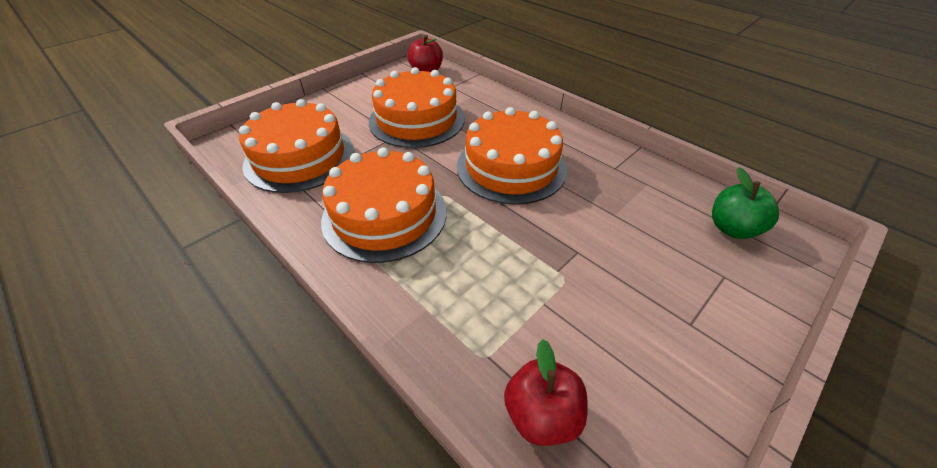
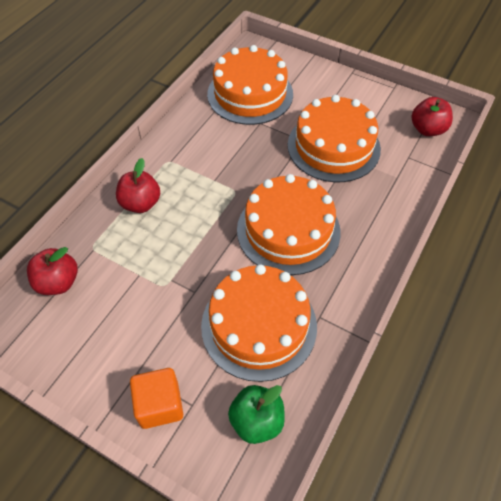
camera: 75 degrees right, 10 degrees up
orange cake [321,147,447,263] -> orange cake moved to [201,264,317,382]
none -> red apple [116,158,160,213]
none -> orange cube [130,368,183,429]

